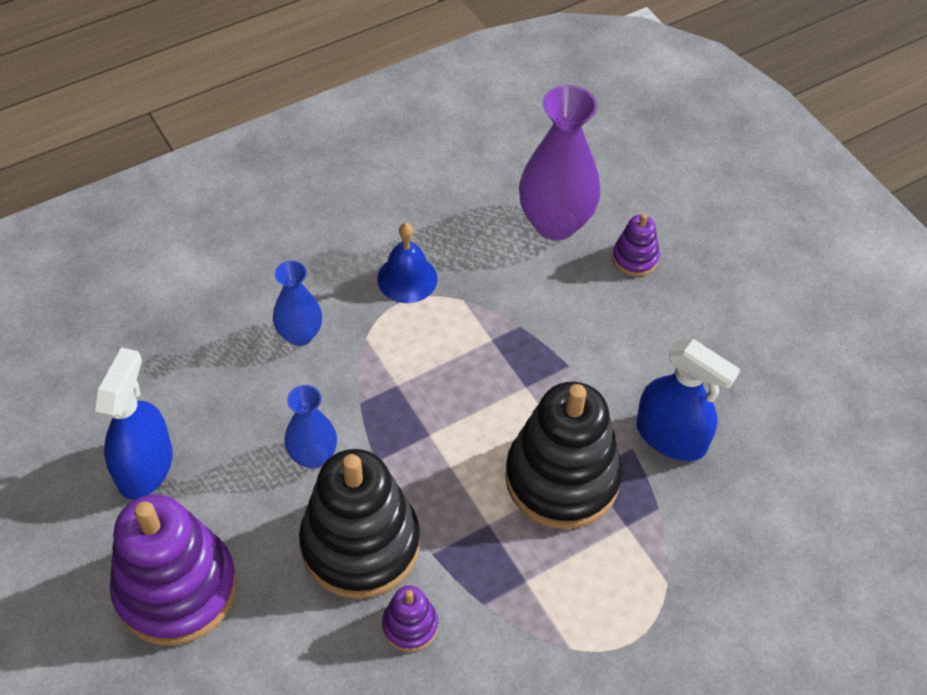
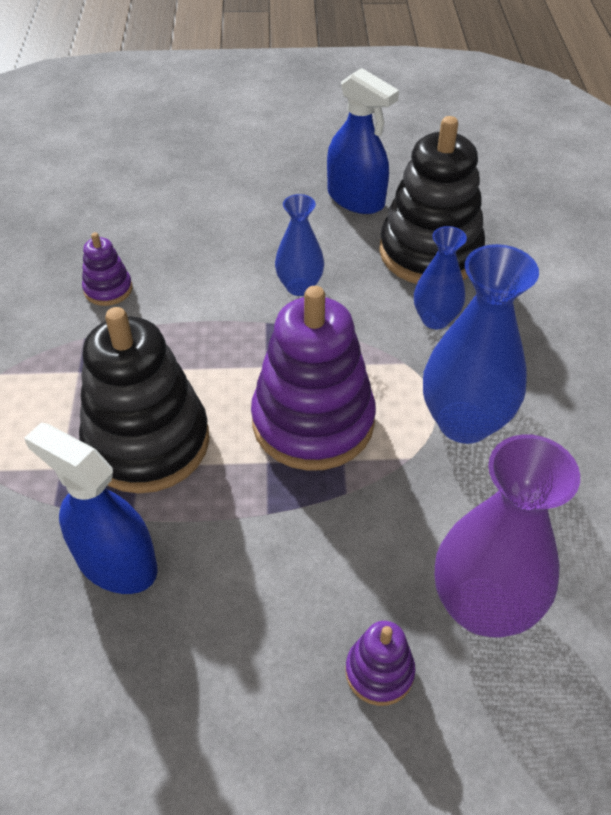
camera: 120 degrees right, 5 degrees down
purple stacking toy [110,494,237,645] -> purple stacking toy moved to [251,286,376,471]
black stacking toy [299,449,420,599] -> black stacking toy moved to [379,116,485,284]
blue bell [377,223,437,303] -> blue vase [423,244,539,444]
blue spray bottle [636,339,740,461] -> blue spray bottle turned 60 degrees clockwise [24,423,158,594]

